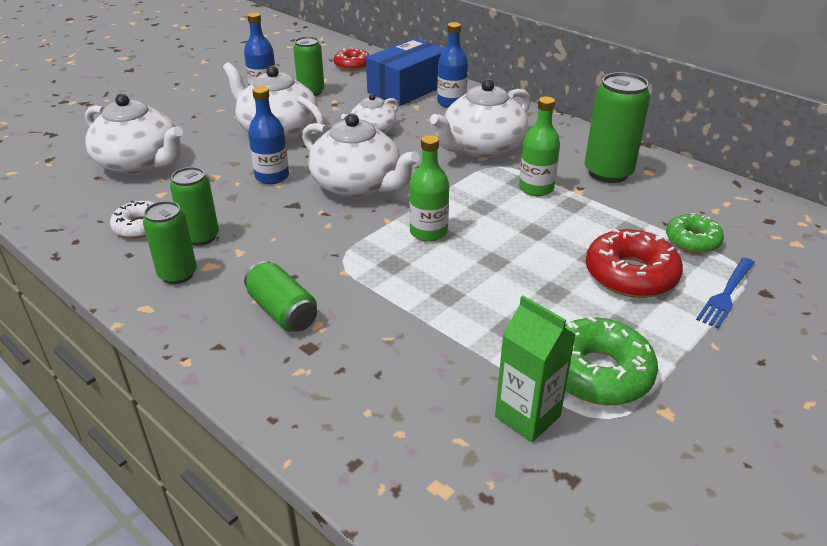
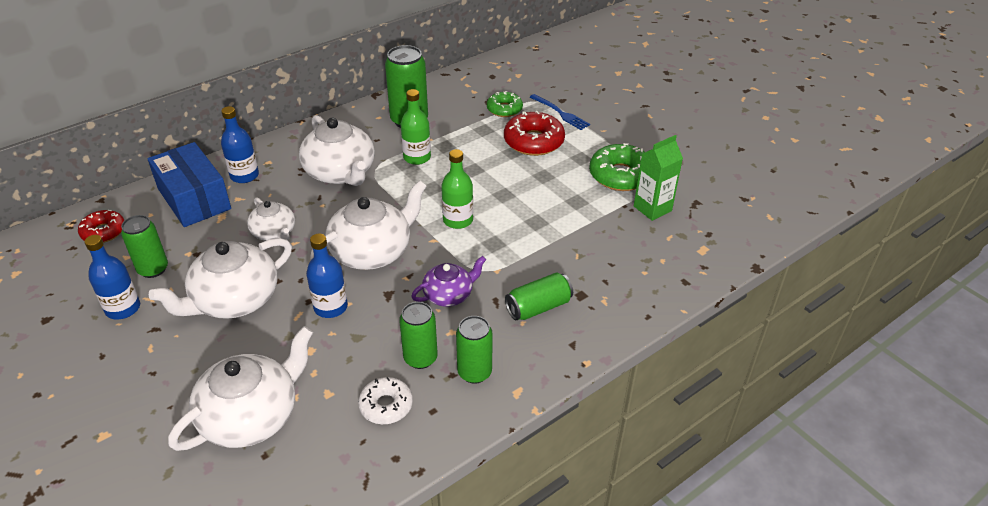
camera: 80 degrees left, 5 degrees up
none -> purple teapot [411,256,486,307]

